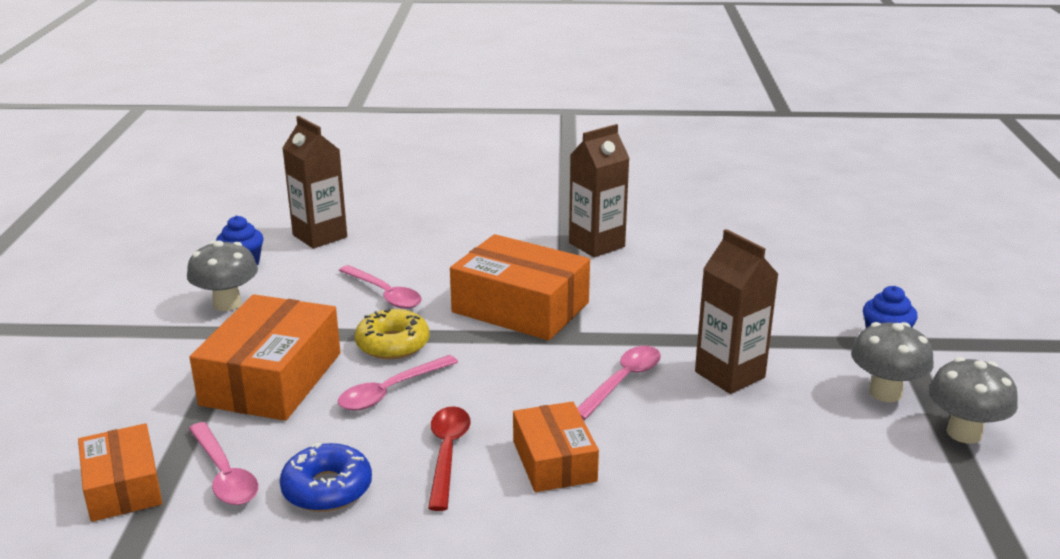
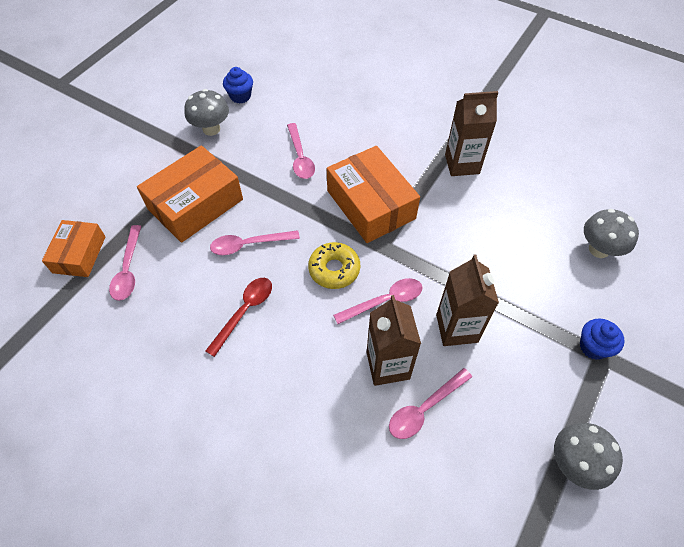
camera: 30 degrees right, 30 degrees up
blue donut [280,443,372,512] -> none
brown carton [283,116,347,249] -> brown carton moved to [366,295,421,386]
yellow donut [355,308,430,359] -> yellow donut moved to [308,242,360,289]
orange box [513,401,599,492] -> none
grey mushroom [851,322,934,402] -> grey mushroom moved to [584,209,639,258]
none -> pink spoon [389,368,472,439]

